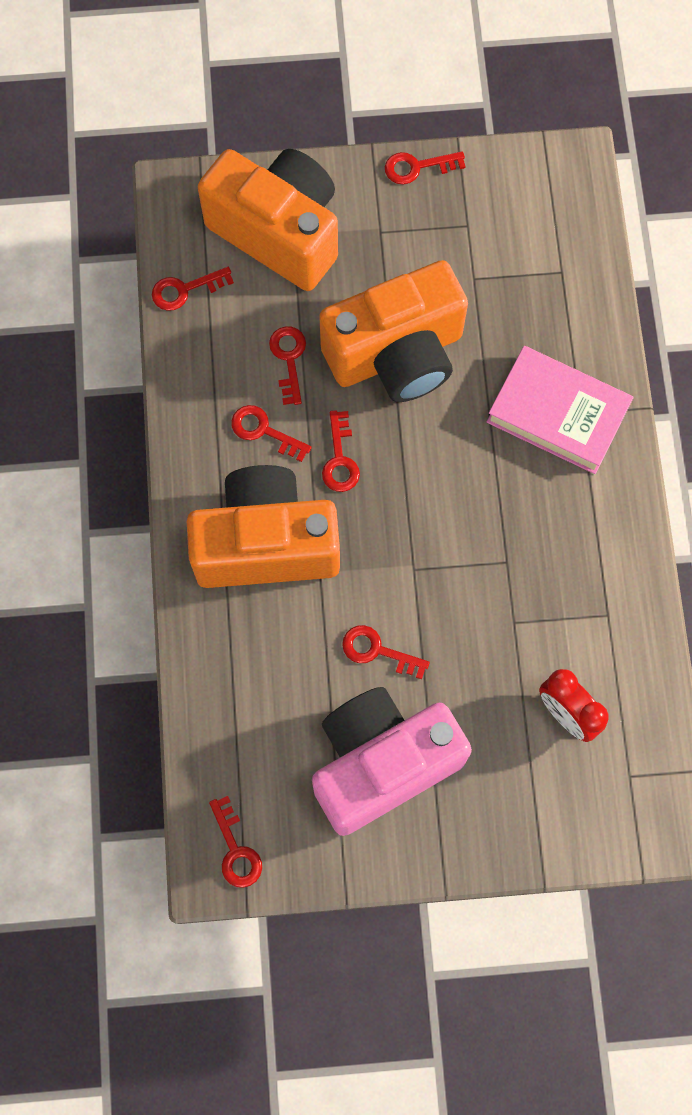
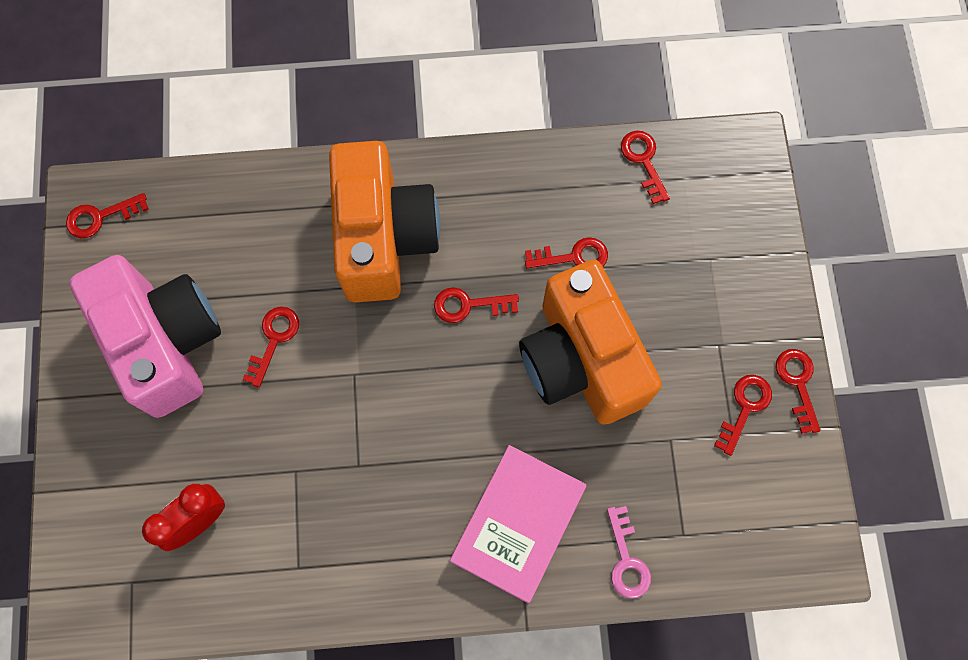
camera: 90 degrees right, 0 degrees up
orange camera [198,149,338,291] -> none
red key [231,405,312,462] -> red key moved to [714,375,772,456]
none -> pink key [607,506,651,599]

